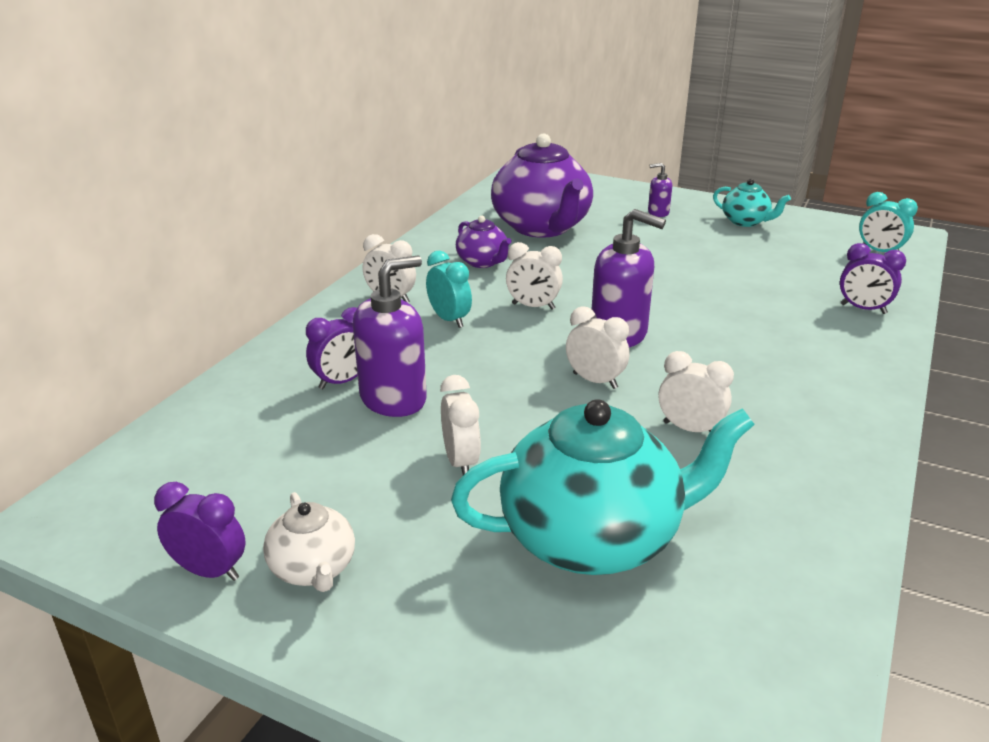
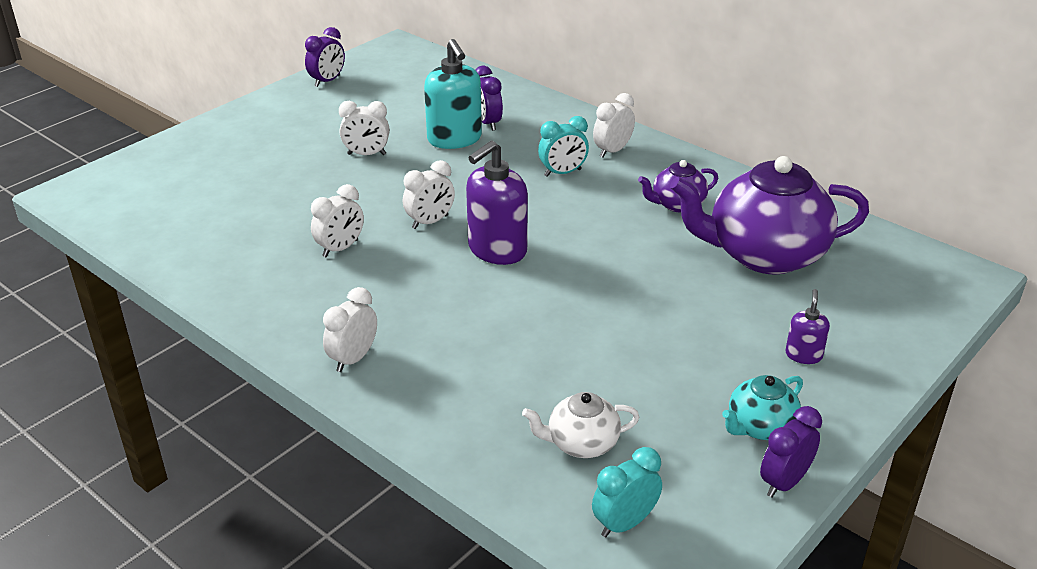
camera: 105 degrees right, 5 degrees up
white teapot [263,492,355,592] -> white teapot moved to [522,392,640,458]
purple soap dispenser [353,256,427,417] -> turquoise soap dispenser [424,39,482,149]
turquoise teapot [451,399,755,575] -> none
white clock [506,242,563,310] -> white clock moved to [323,287,377,372]
purple clock [840,243,906,314] -> purple clock moved to [760,406,822,498]

